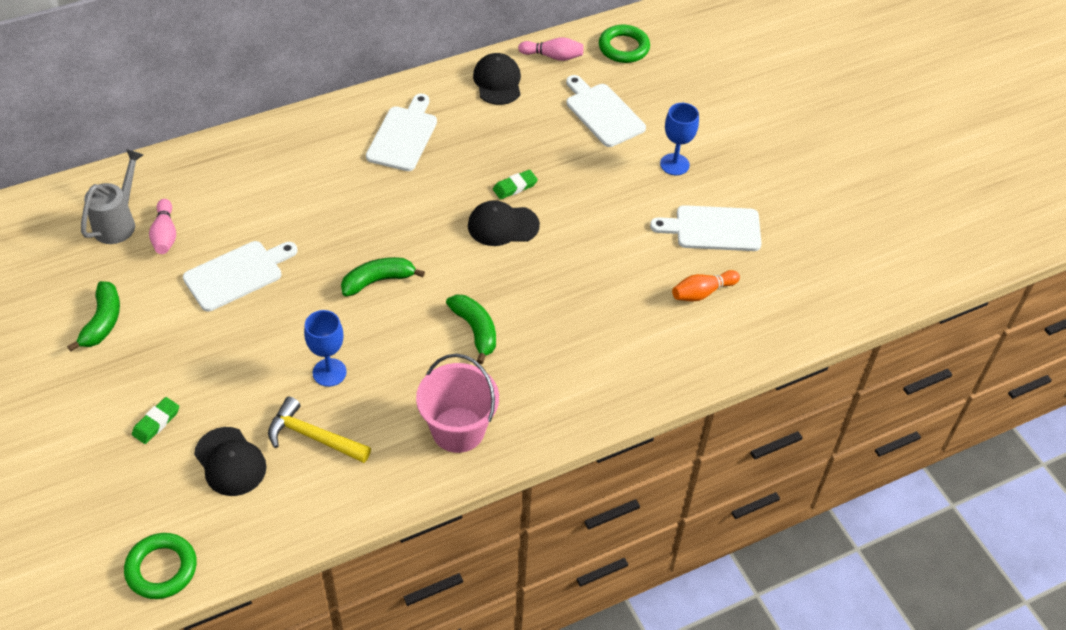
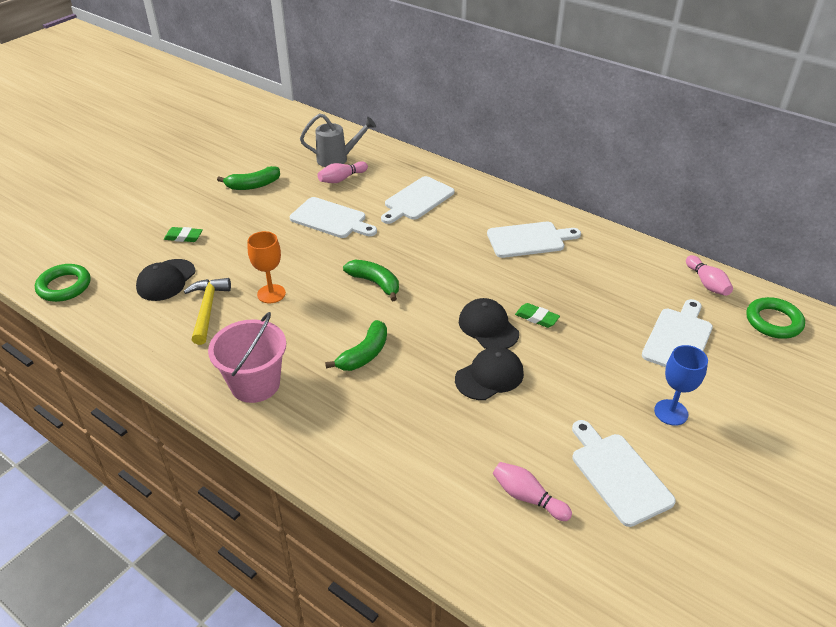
camera: 65 degrees right, 10 degrees down
blue goblet [304,310,347,387] -> orange goblet [247,231,286,303]
black cap [473,53,521,105] -> black cap moved to [455,347,524,400]
orange bowling pin [672,270,740,302] -> pink bowling pin [493,462,572,521]
none -> white cutting board [381,176,454,224]

